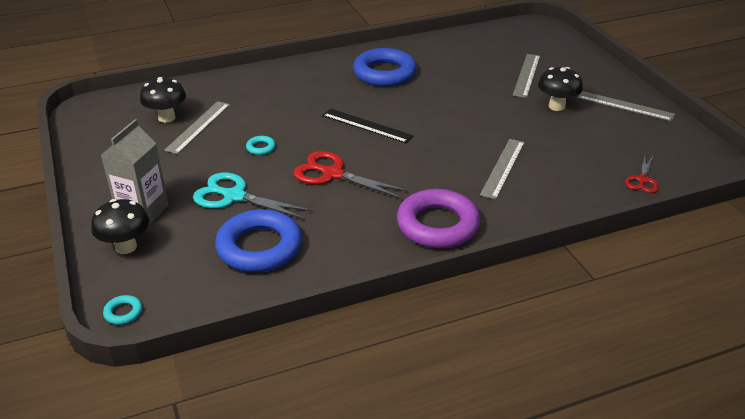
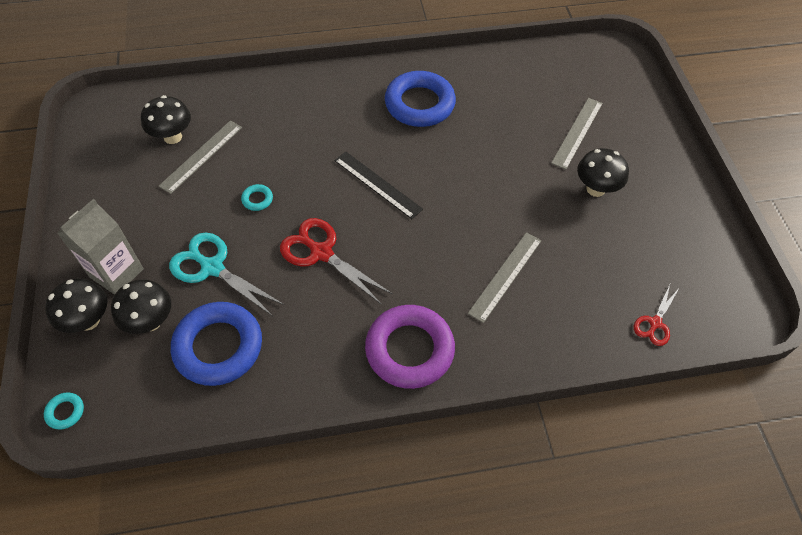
camera: 10 degrees right, 20 degrees up
grey ruler [577,91,675,121] -> none
none -> black mushroom [111,279,171,334]

